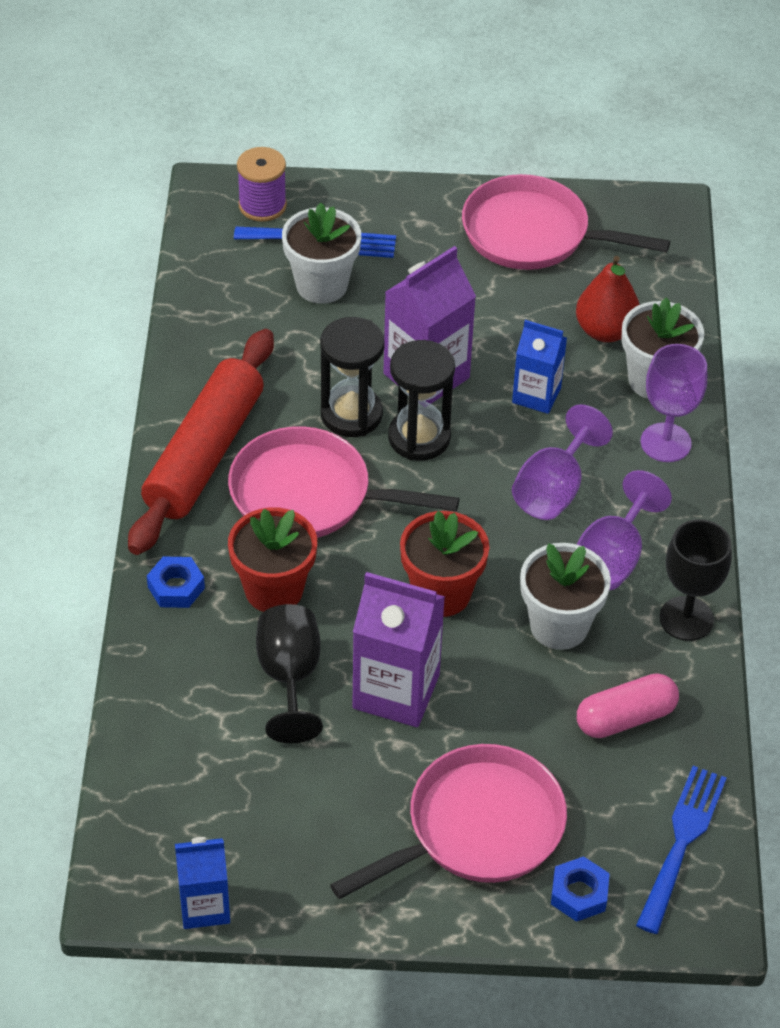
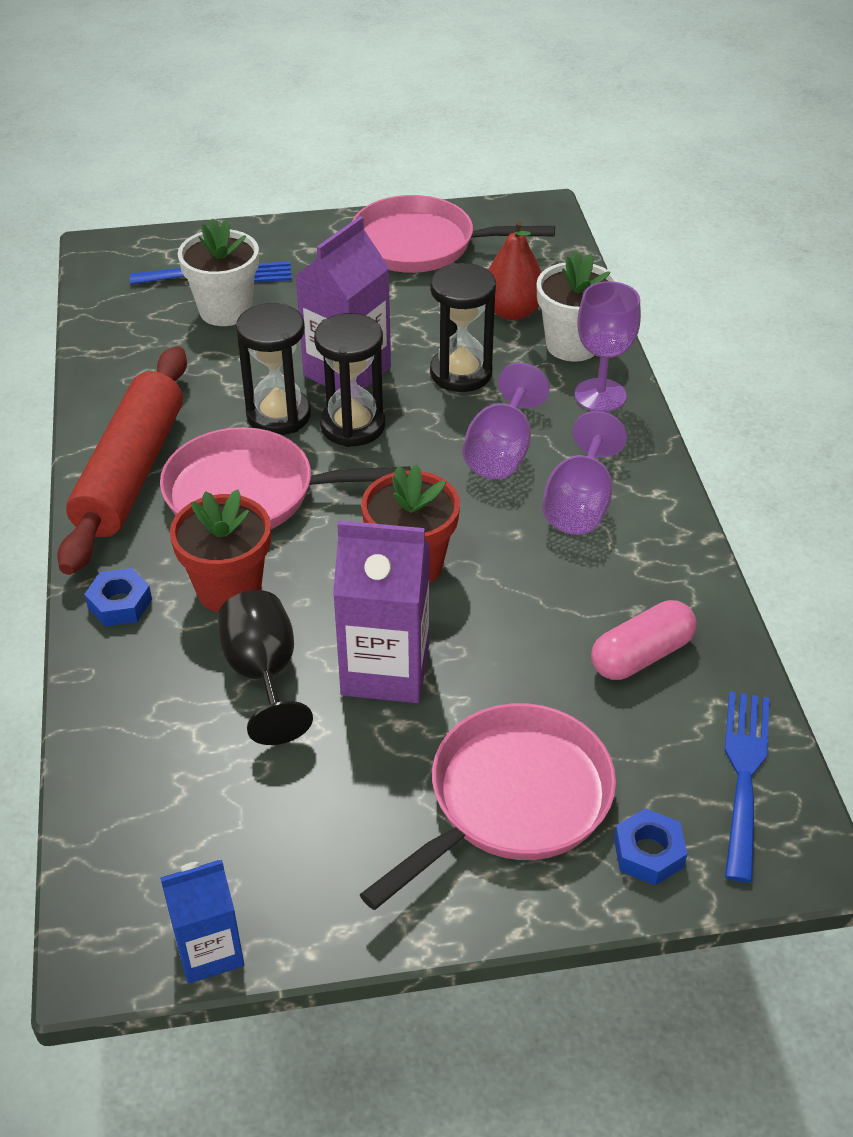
camera: 10 degrees left, 5 degrees down
purple spool [237,147,287,222] -> none
blue carton [512,320,567,414] -> black hourglass [430,263,496,392]
white flower pot [520,543,611,650] -> none
black goblet [659,519,732,641] -> none

